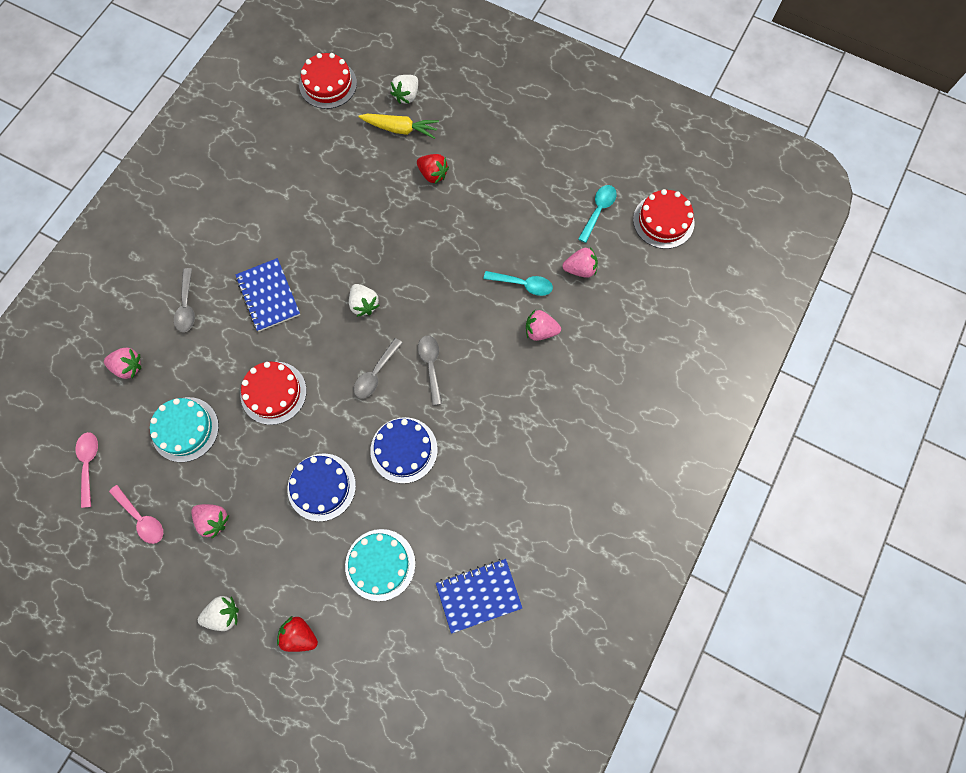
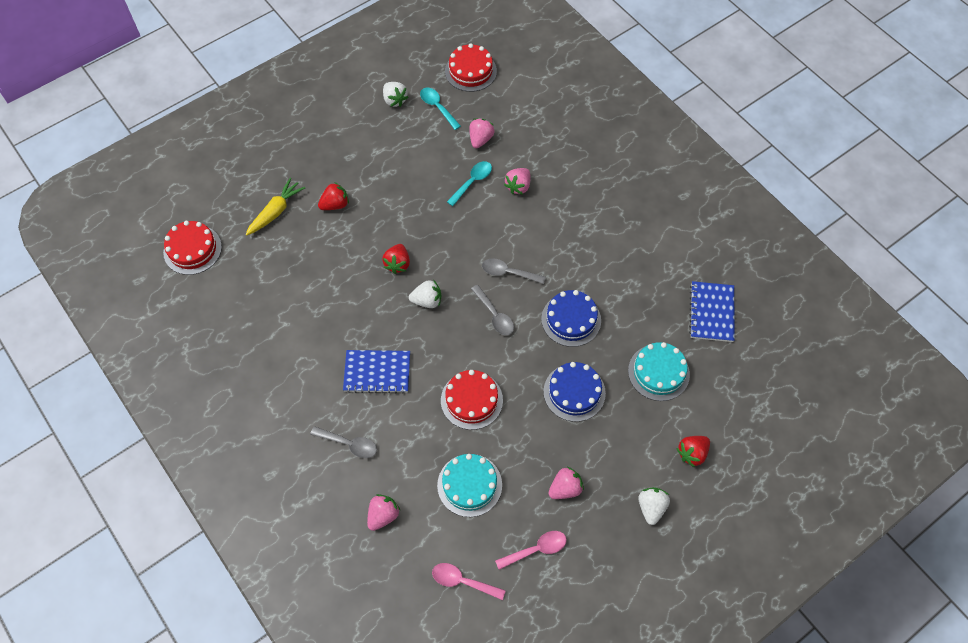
camera: 65 degrees left, 10 degrees down
white strawberry [390,75,418,104] -> white strawberry moved to [383,82,409,107]
none -> red strawberry [382,244,410,274]

